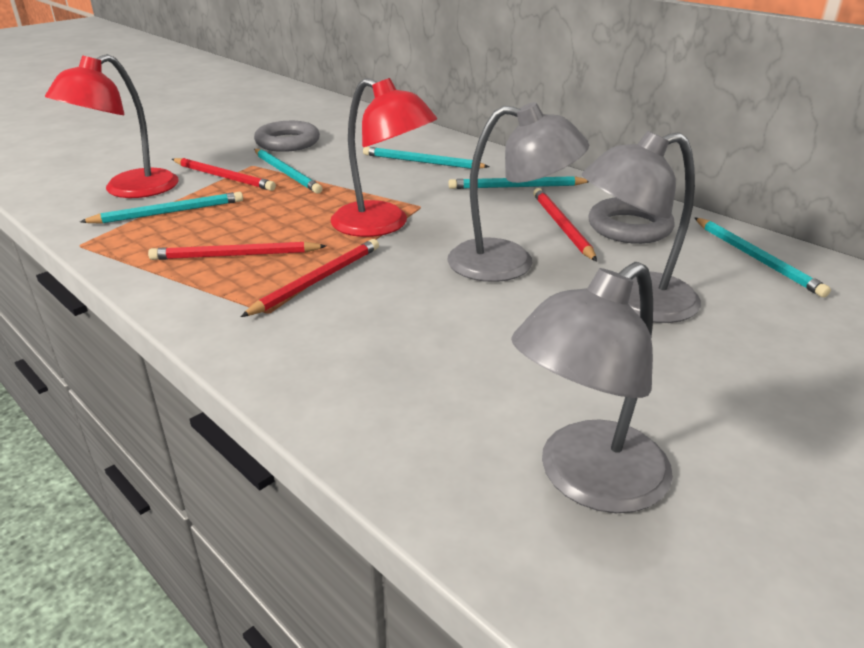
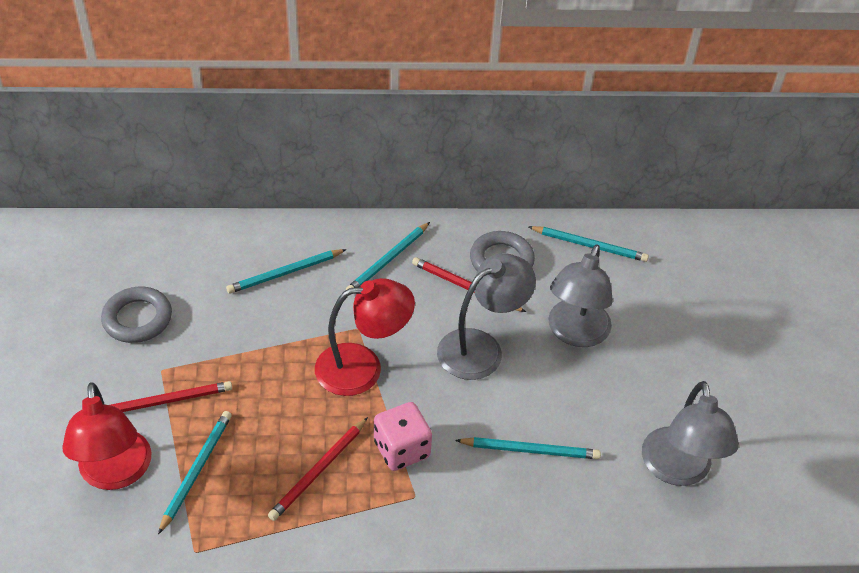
camera: 50 degrees left, 15 degrees up
red pencil [241,239,379,317] -> pink dice [374,402,432,471]
turquoise pencil [254,149,323,194] -> turquoise pencil moved to [455,437,601,459]

